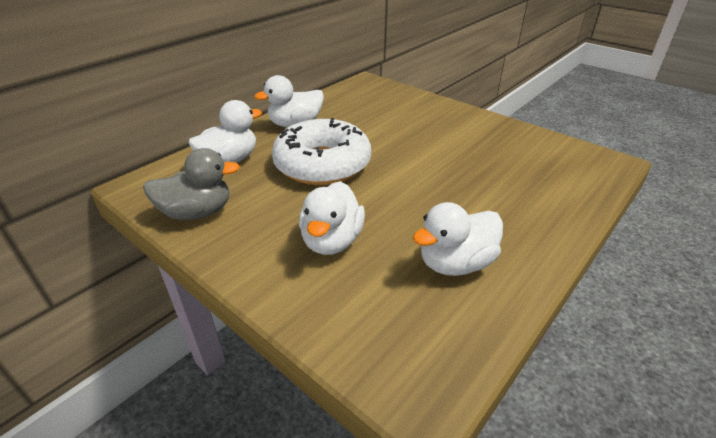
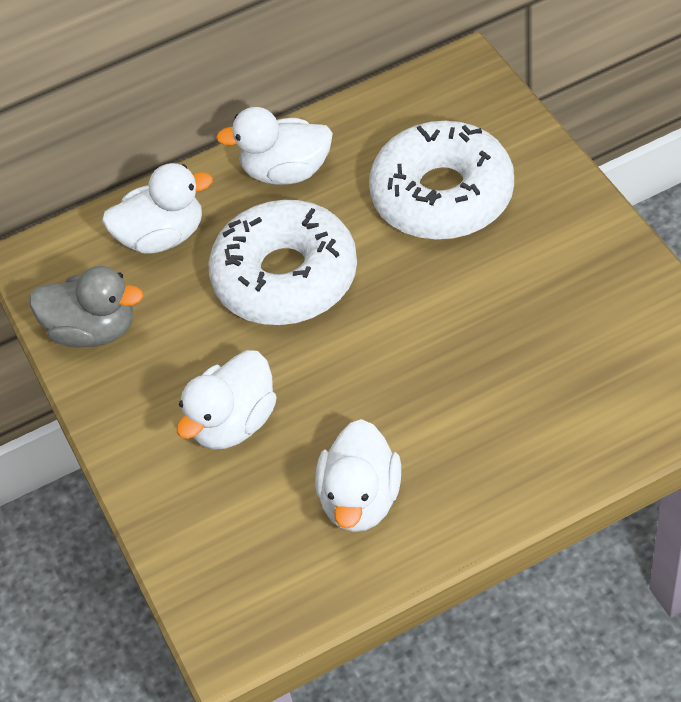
camera: 30 degrees right, 15 degrees up
white duck [413,202,503,276] -> white duck turned 75 degrees counterclockwise [315,419,401,532]
none -> white donut [369,121,514,240]

